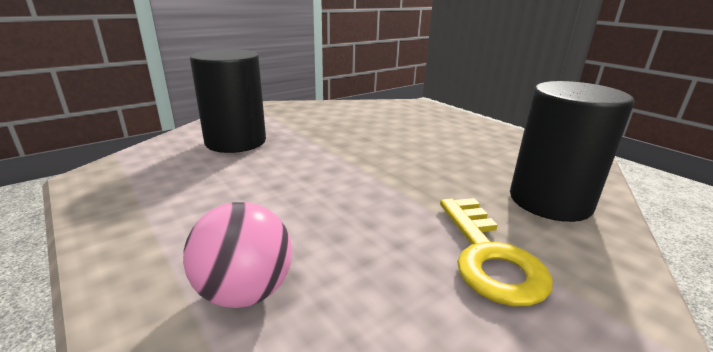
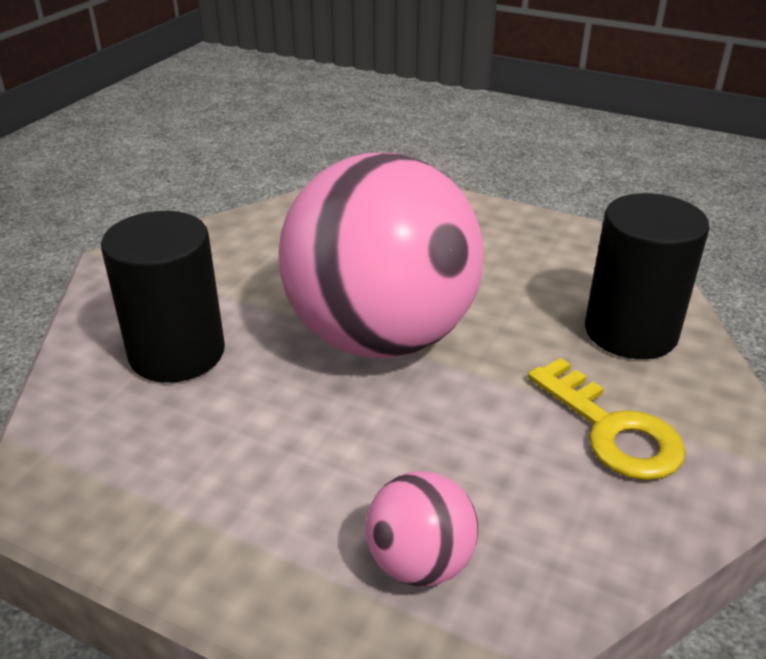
camera: 25 degrees left, 10 degrees up
none -> pink ball [278,153,484,359]

